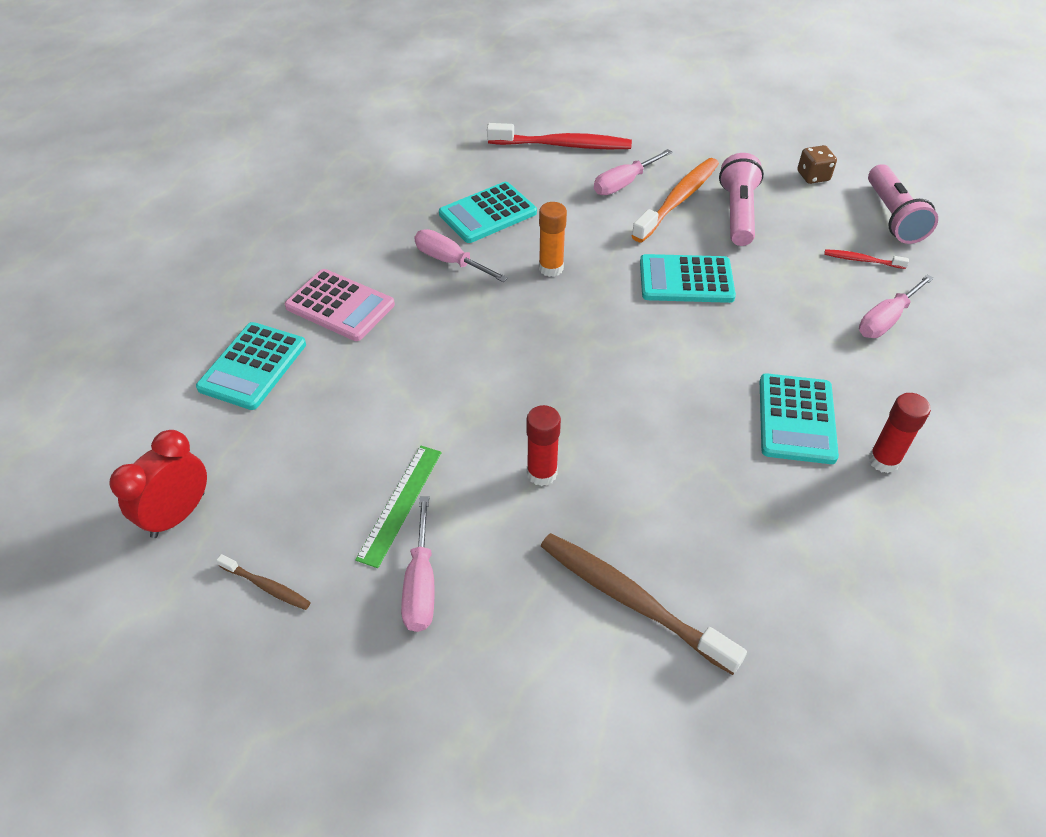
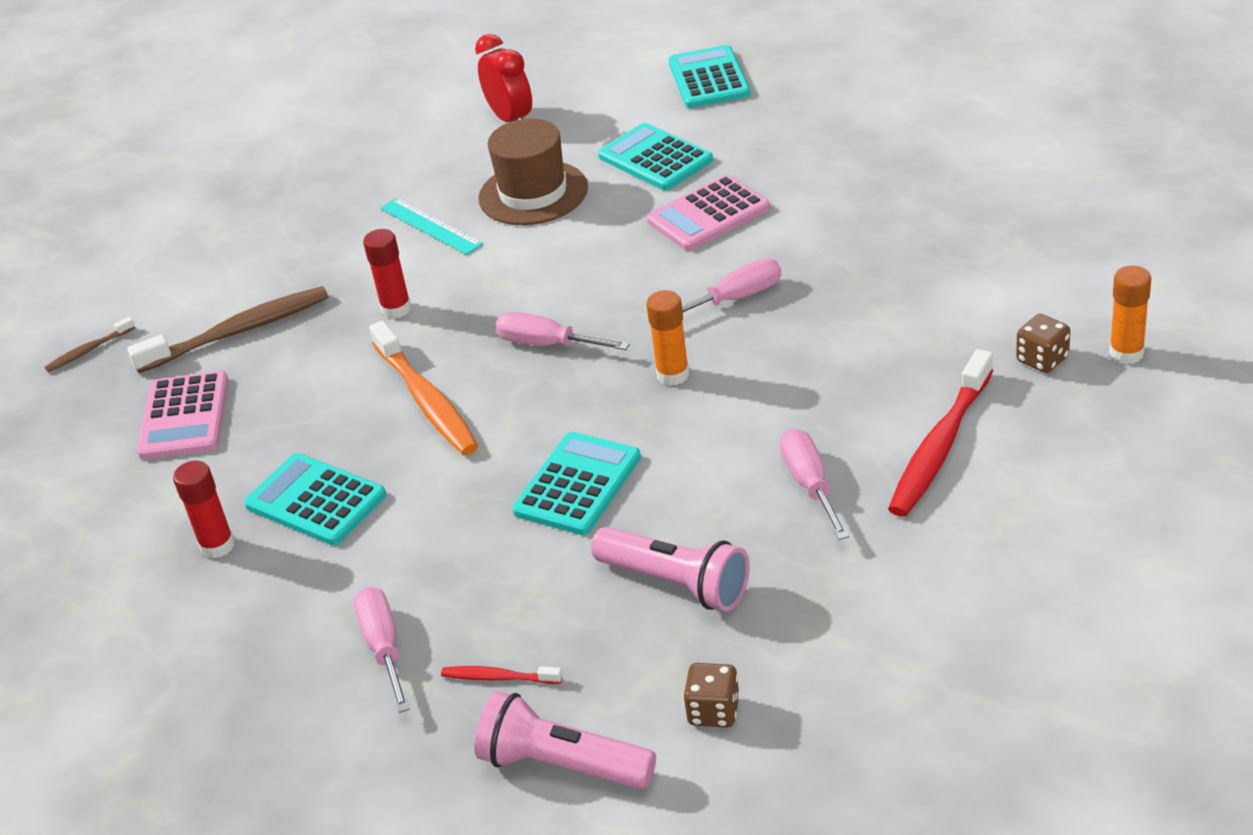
camera: 120 degrees right, 10 degrees down
brown toothbrush [216,554,311,610] -> brown toothbrush moved to [45,317,135,372]
green ruler [355,446,442,568] -> turquoise ruler [380,198,483,255]
pink screwdriver [401,496,434,632] -> pink screwdriver moved to [496,312,629,350]
turquoise calculator [439,182,537,243] -> turquoise calculator moved to [669,45,750,108]
orange toothbrush [632,158,719,242] -> orange toothbrush moved to [369,321,478,455]
red toothbrush [824,249,909,269] -> red toothbrush turned 120 degrees counterclockwise [441,666,562,684]
none -> pink calculator [137,371,228,460]
none -> brown hat [478,119,588,225]
none -> brown dice [1016,314,1070,373]
none -> orange glue stick [1109,266,1151,364]

